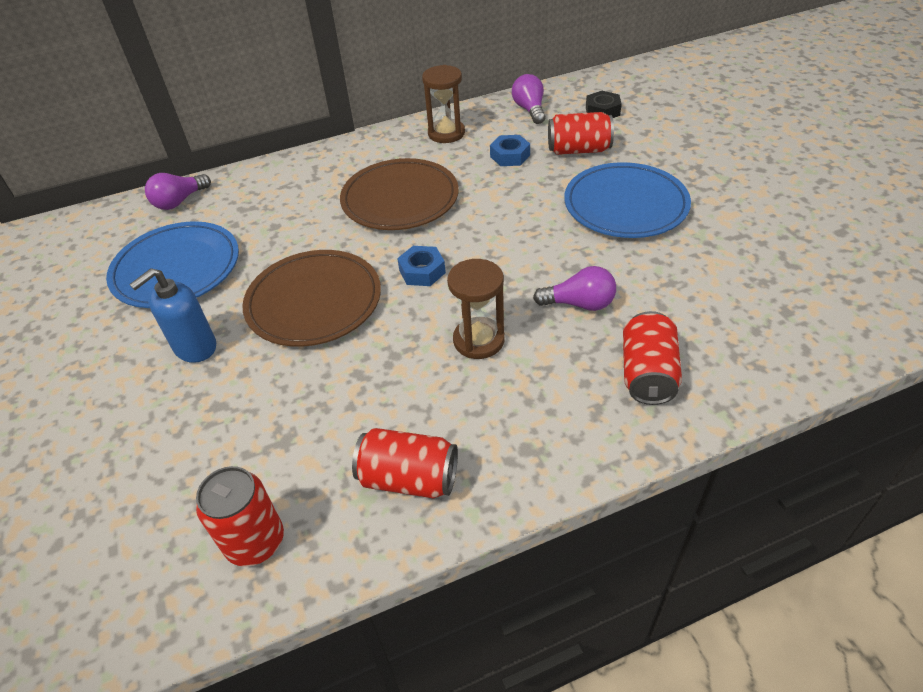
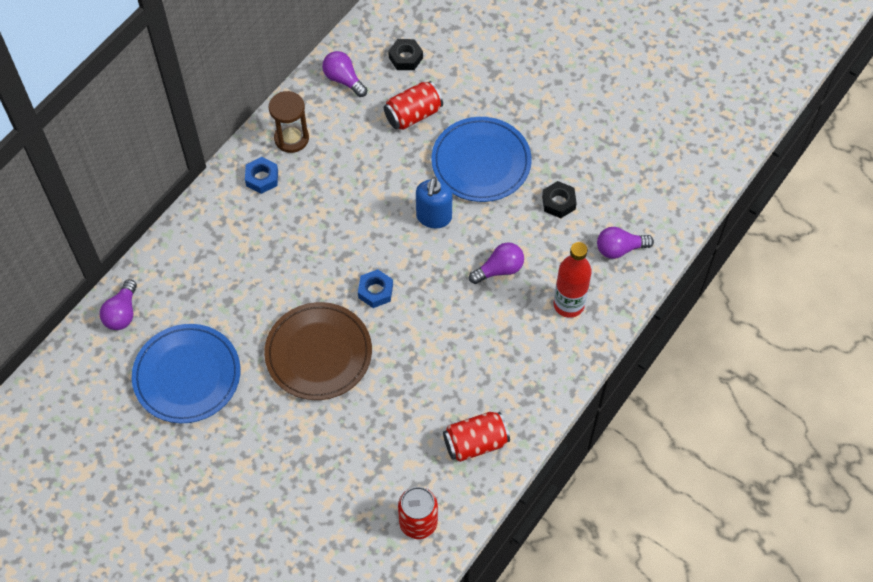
camera: 35 degrees left, 15 degrees up
blue soap dispenser [129,268,216,363] -> blue soap dispenser moved to [416,177,452,228]
brown plate [340,158,459,230] -> none
brown hourglass [447,259,505,359] -> none
blue nut [490,135,530,166] -> blue nut moved to [245,157,278,194]
red can [623,311,682,405] -> red bottle [554,242,592,318]
none -> black nut [542,181,577,218]
none -> purple light bulb [597,227,654,259]

